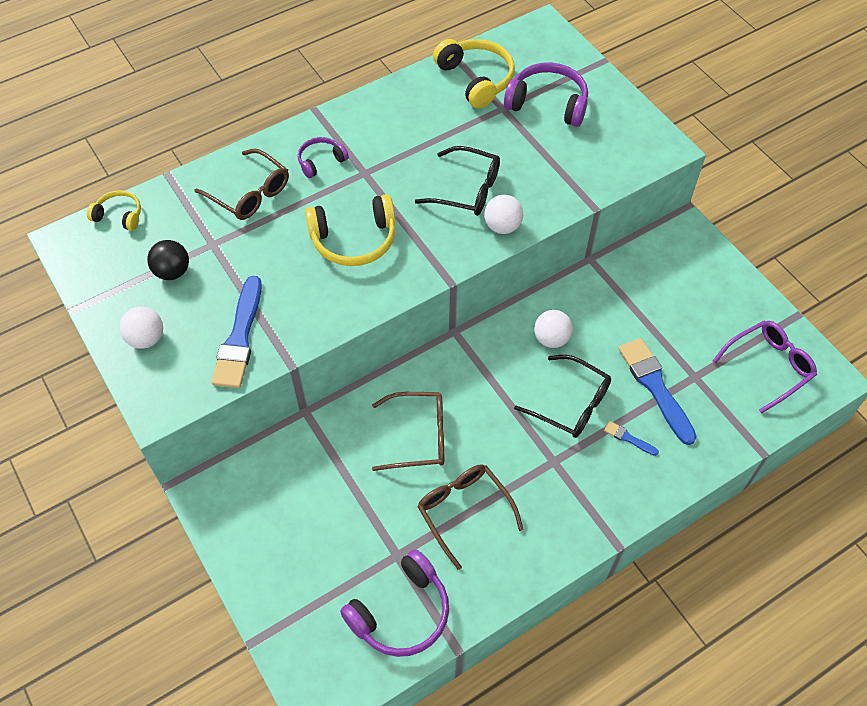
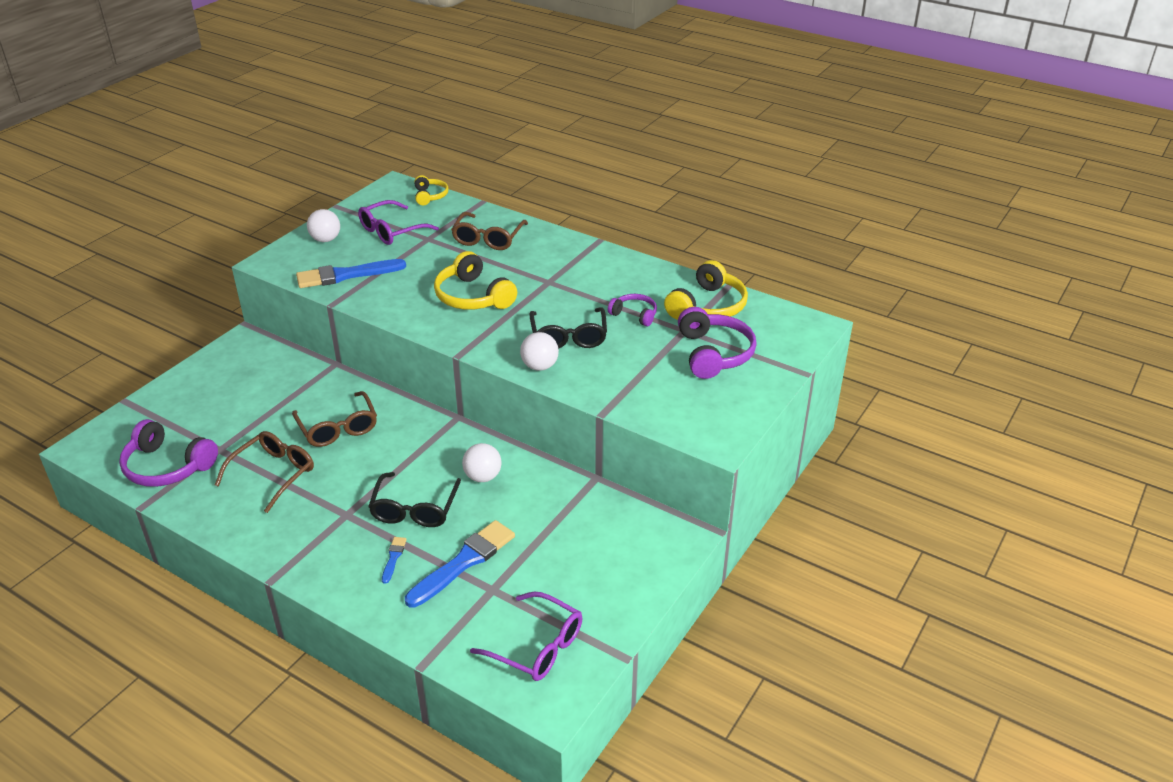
camera: 65 degrees right, 20 degrees down
black ball [147,240,189,280] -> purple glasses [358,200,439,245]
purple headphones [298,137,349,178] -> purple headphones moved to [608,294,657,327]

